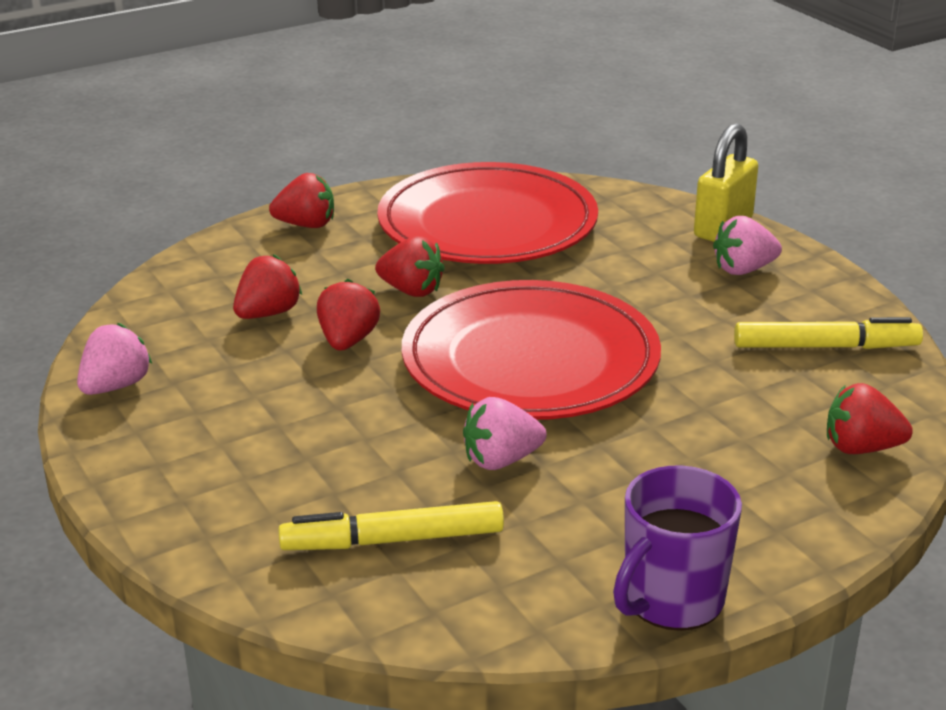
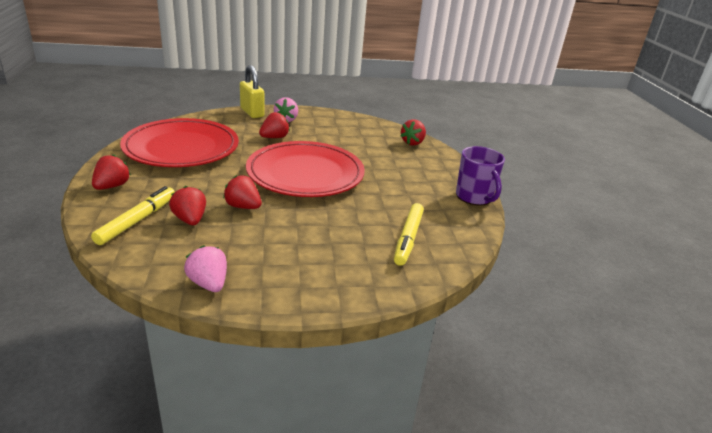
camera: 70 degrees left, 0 degrees up
red strawberry [375,236,445,297] -> red strawberry moved to [259,112,290,138]
pink strawberry [463,397,547,470] -> none
yellow marker [734,317,923,349] -> yellow marker moved to [91,186,175,245]

